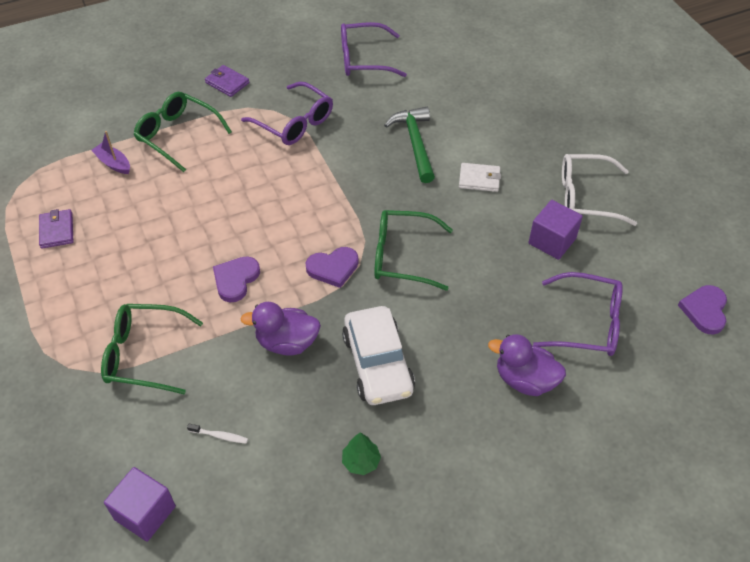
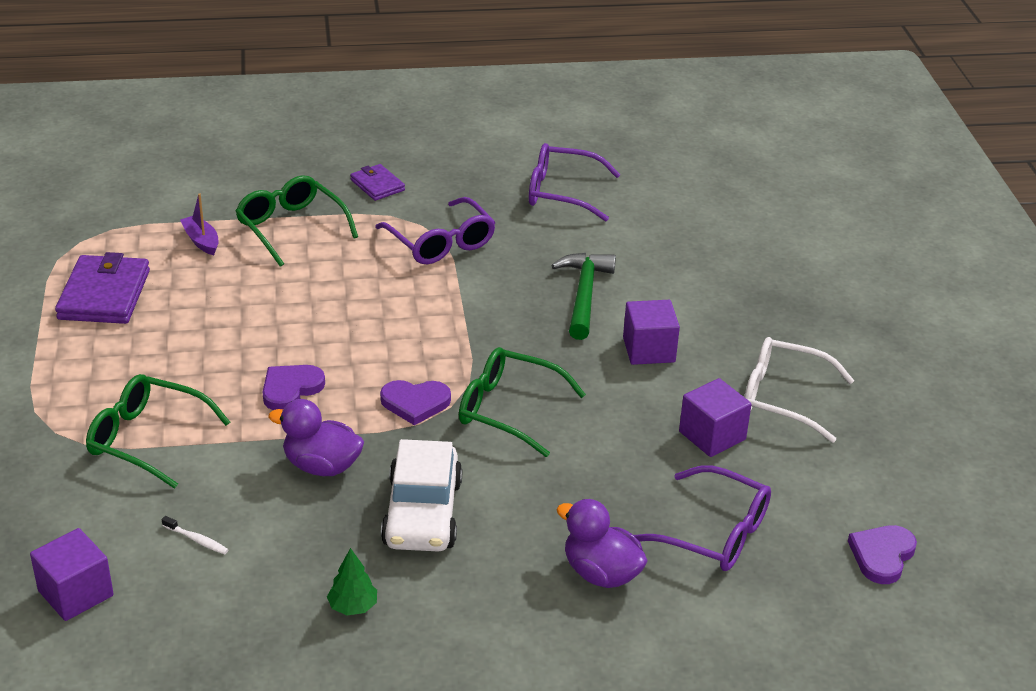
camera: 15 degrees right, 15 degrees down
purple wallet [39,209,73,249] -> purple wallet [55,252,150,324], size x1.78
white wallet [459,163,501,192] -> purple cube [623,300,680,365]

